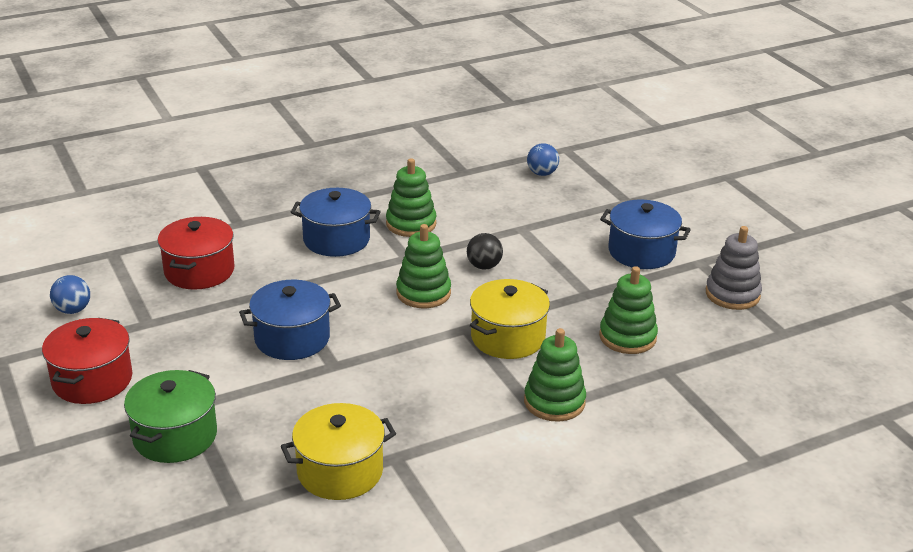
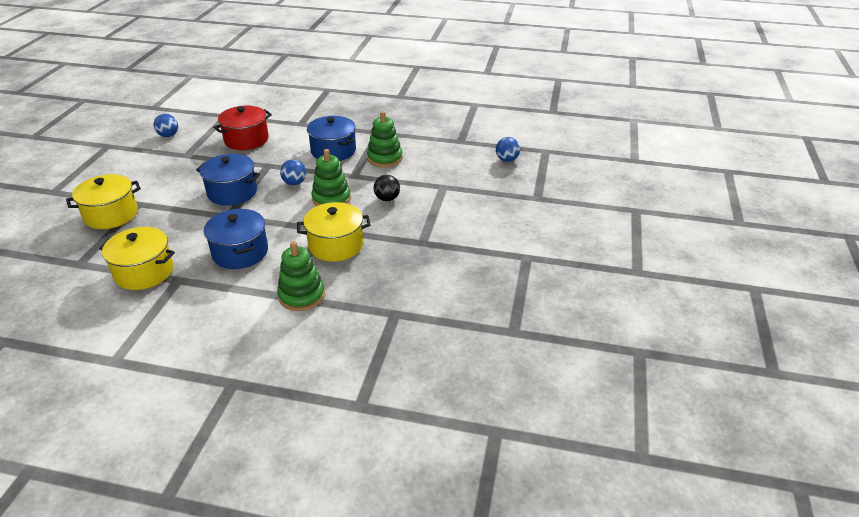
camera: 40 degrees right, 5 degrees up
red pot [42,318,132,404] -> none
green pot [124,370,217,463] -> yellow pot [66,174,141,229]
green stacking toy [599,266,658,354] -> none
blue pot [600,199,691,269] -> blue pot moved to [204,209,268,269]
grey stacking toy [706,226,762,310] -> none
none -> blue ball [280,159,306,185]

